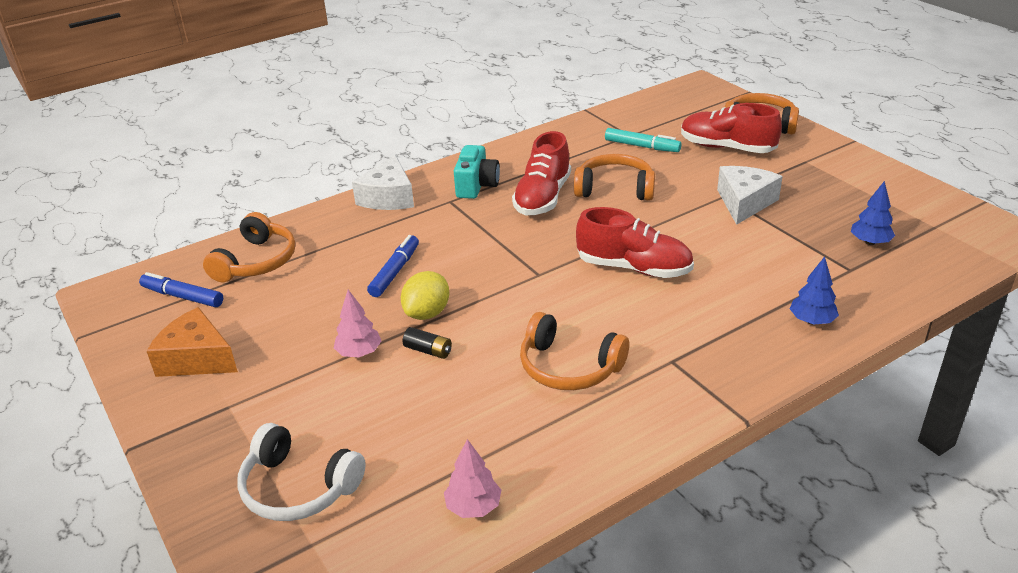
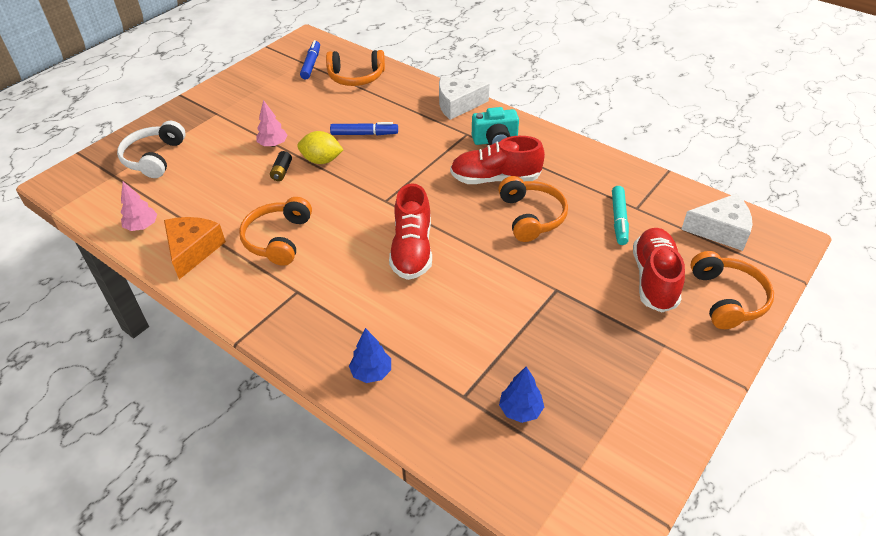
camera: 70 degrees right, 10 degrees up
orange cheese [146,307,238,377] -> orange cheese moved to [164,217,226,279]
white cheese [717,166,783,225] -> white cheese moved to [681,193,752,251]

